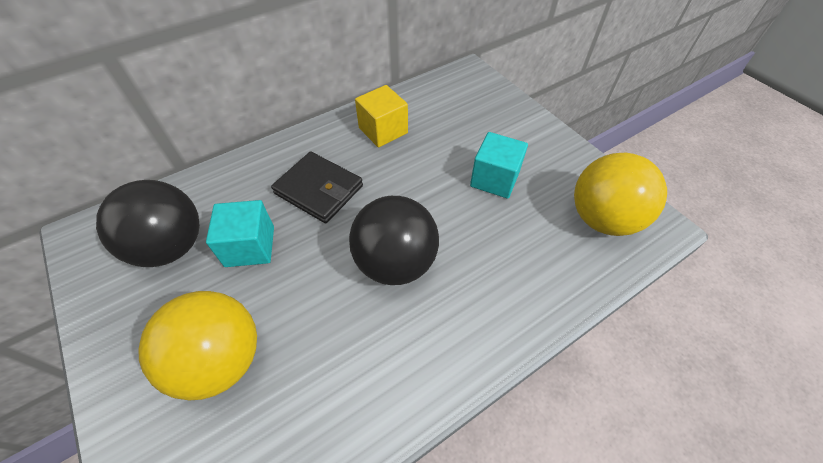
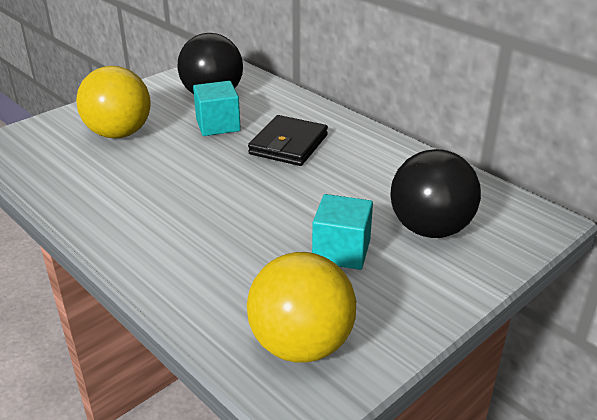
camera: 80 degrees right, 20 degrees down
black ball [349,196,439,285] -> black ball moved to [390,149,481,238]
yellow cube [355,85,408,148] -> none

